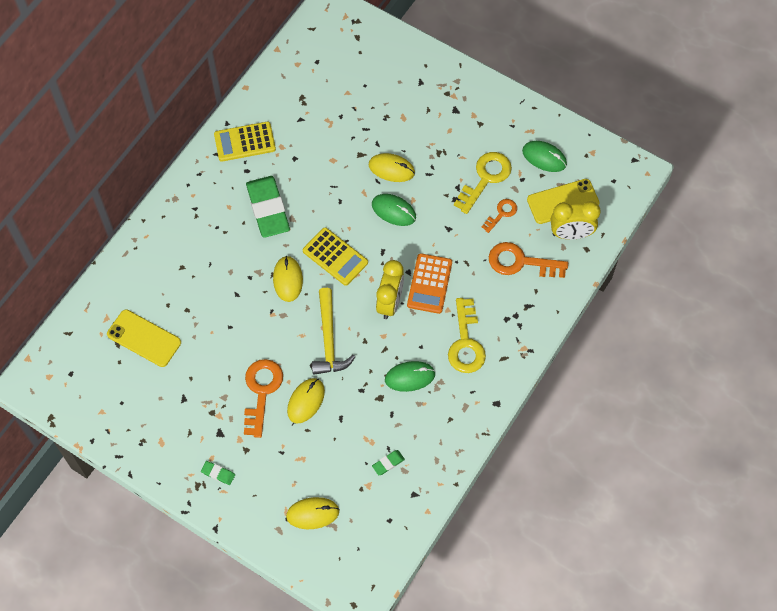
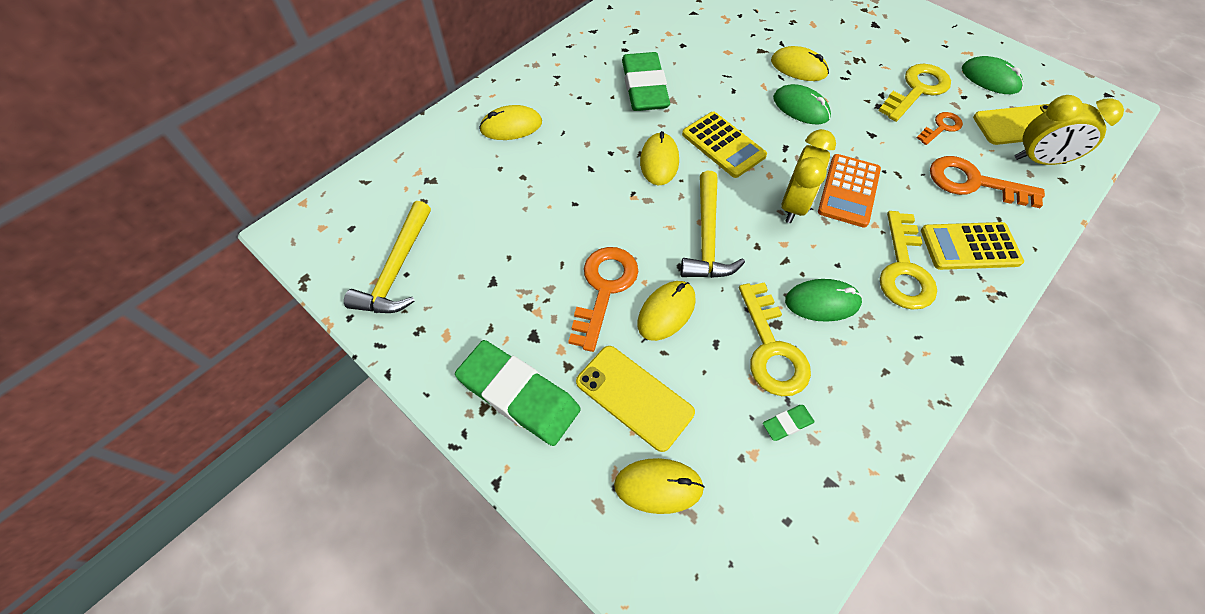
camera: 10 degrees right, 5 degrees down
yellow phone [107,309,181,367] -> yellow phone moved to [576,346,695,452]
green eraser [201,461,235,485] -> green eraser [455,340,581,446], size x2.40
yellow calculator [214,122,276,162] -> yellow calculator moved to [921,222,1024,270]
none -> yellow hammer [344,201,431,313]
none -> yellow mouse [479,105,542,140]
none -> yellow key [739,282,811,396]

